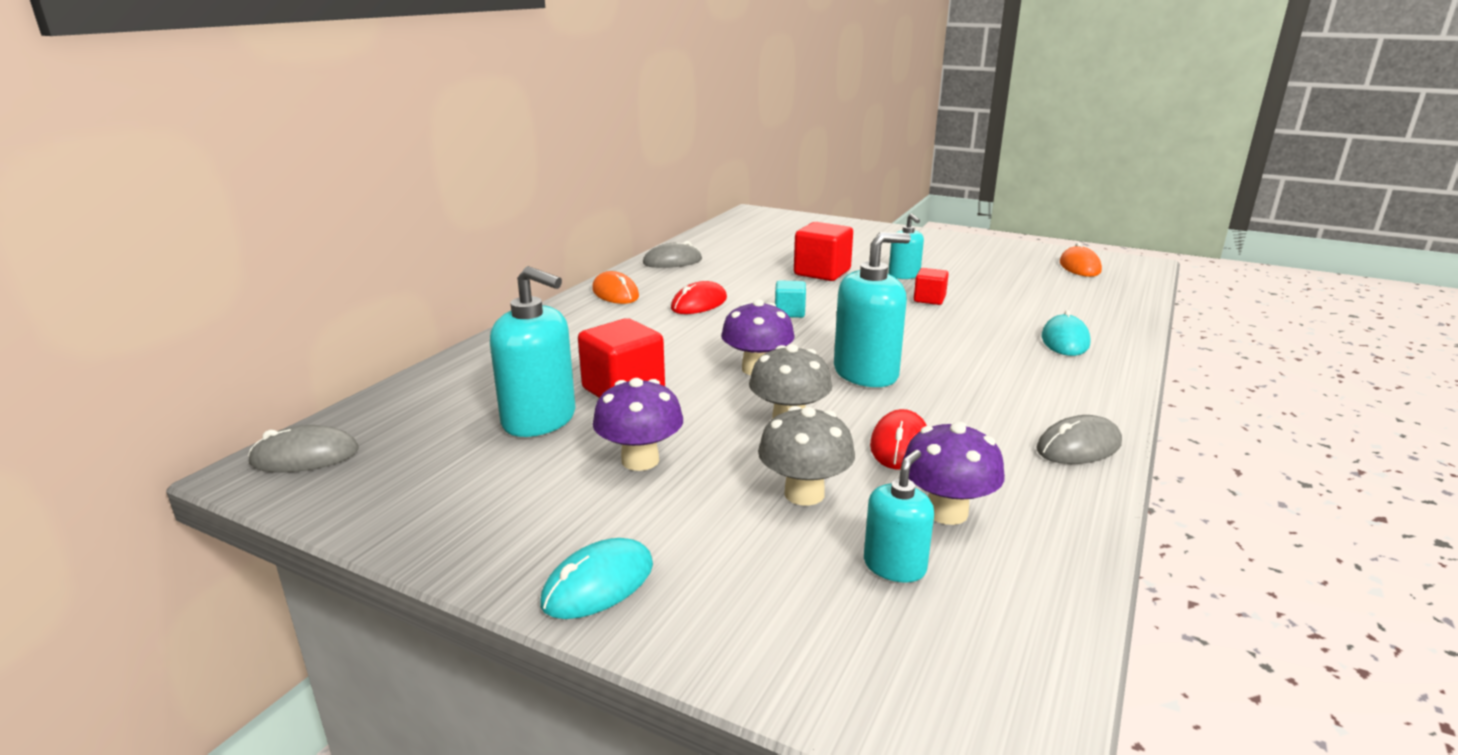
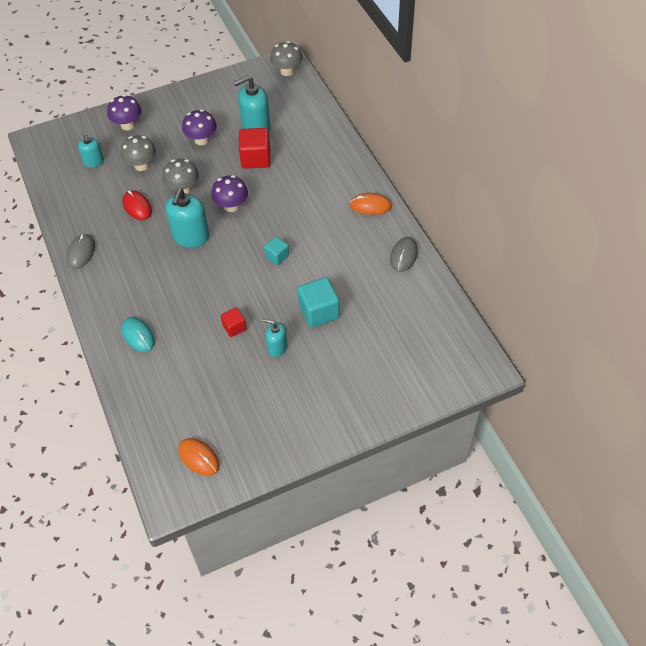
camera: 130 degrees right, 30 degrees up
grey mouse [248,425,359,473] -> grey mushroom [270,41,303,76]
turquoise mouse [540,538,653,619] -> none
red mouse [671,281,727,314] -> none
red cube [794,222,853,281] -> turquoise cube [298,277,340,327]
purple mushroom [902,421,1005,525] -> purple mushroom moved to [107,94,141,130]

